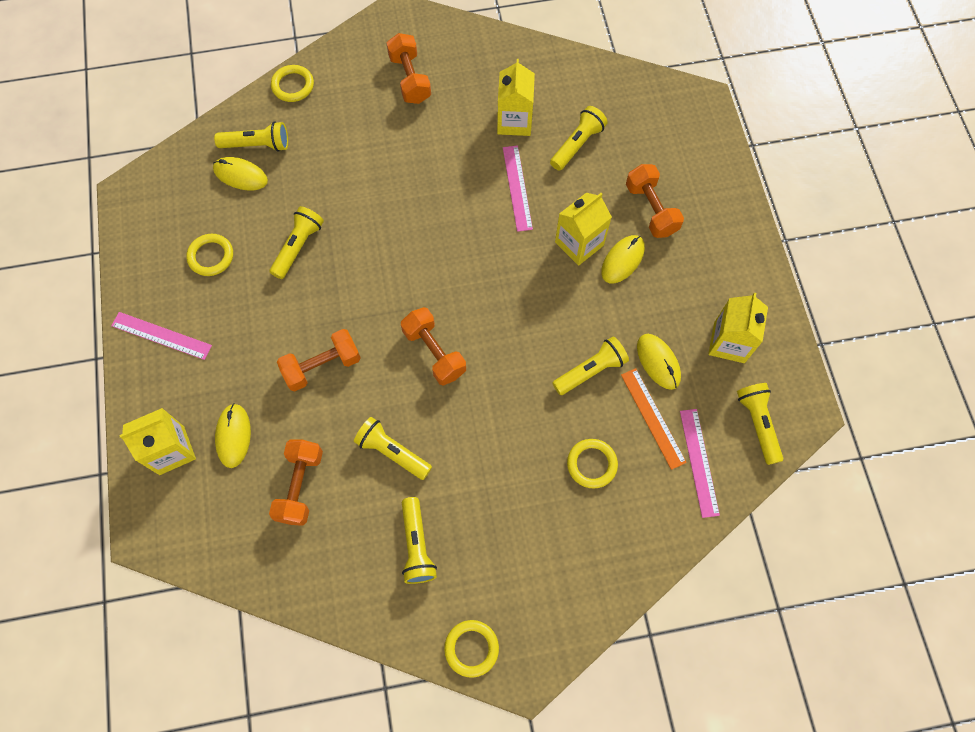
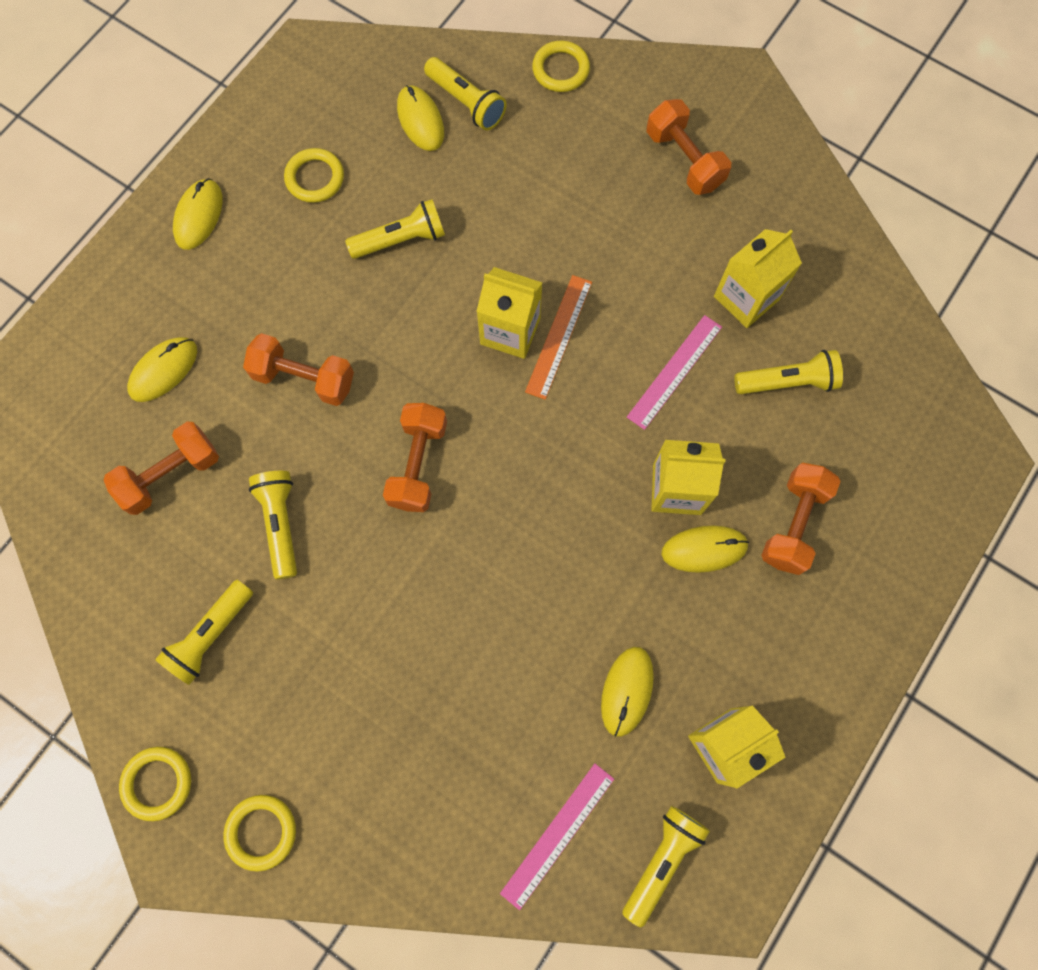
camera: 45 degrees right, 5 degrees up
pink ruler [111,312,212,360] -> yellow mouse [173,178,223,250]
yellow carton [119,408,196,475] -> yellow carton moved to [477,267,542,359]
orange dumbbell [387,33,431,104] -> orange dumbbell turned 60 degrees counterclockwise [647,99,731,195]
yellow flashlight [552,336,629,395] -> none
yellow ring [567,439,618,488] -> yellow ring moved to [223,795,296,872]
orange ruler [621,368,687,470] -> orange ruler moved to [525,275,592,400]

